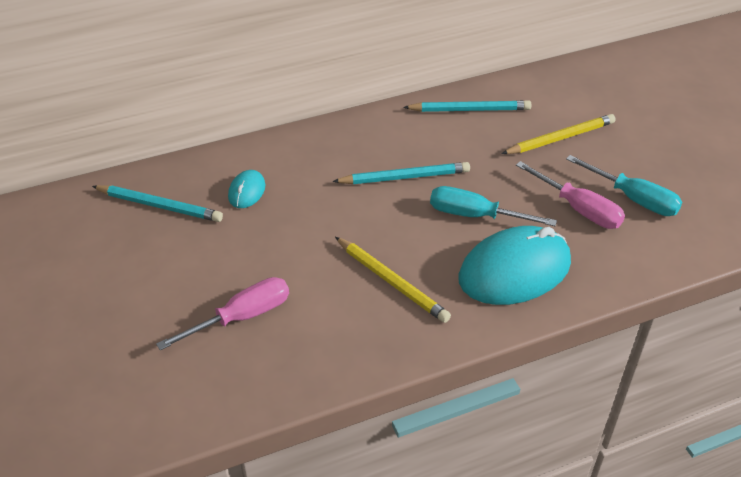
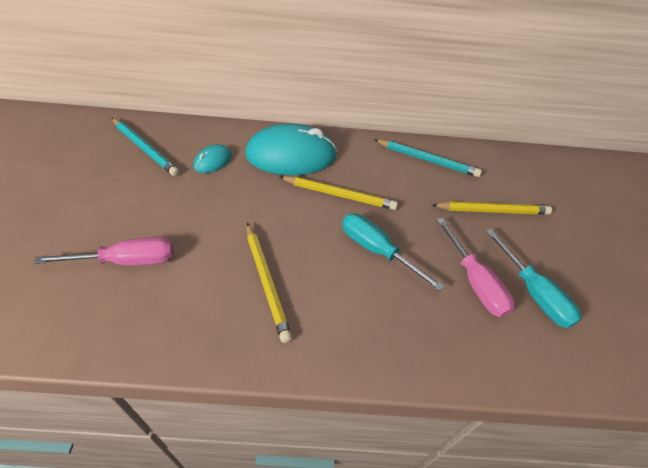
camera: 20 degrees right, 5 degrees up
turquoise pencil [332,162,470,184] -> yellow pencil [280,176,398,210]
turquoise mouse [459,226,571,305] -> turquoise mouse moved to [245,124,337,175]

